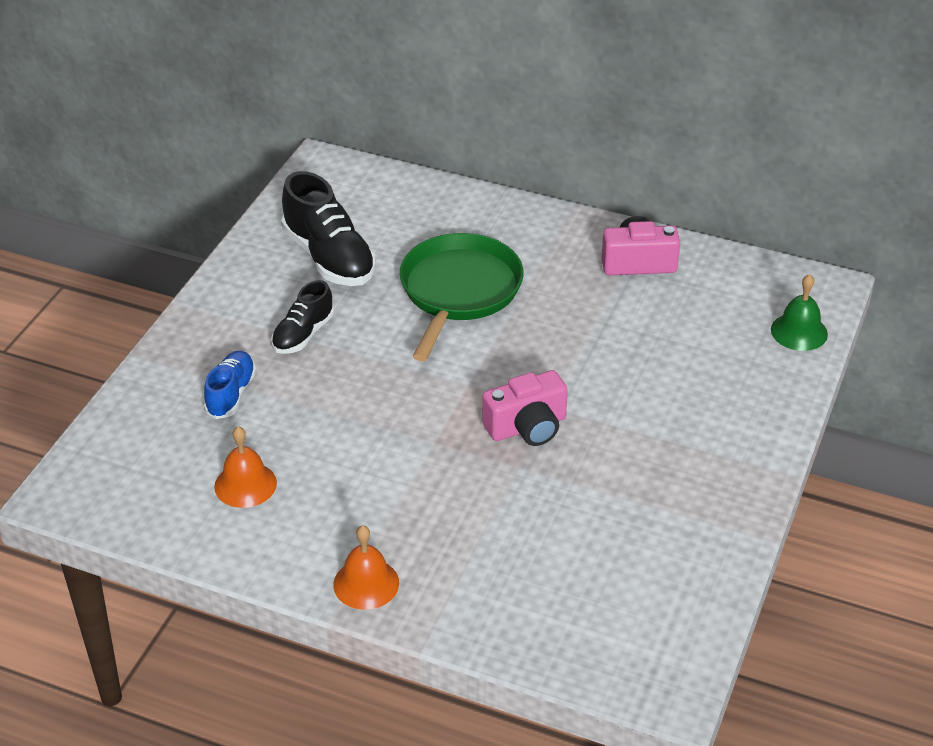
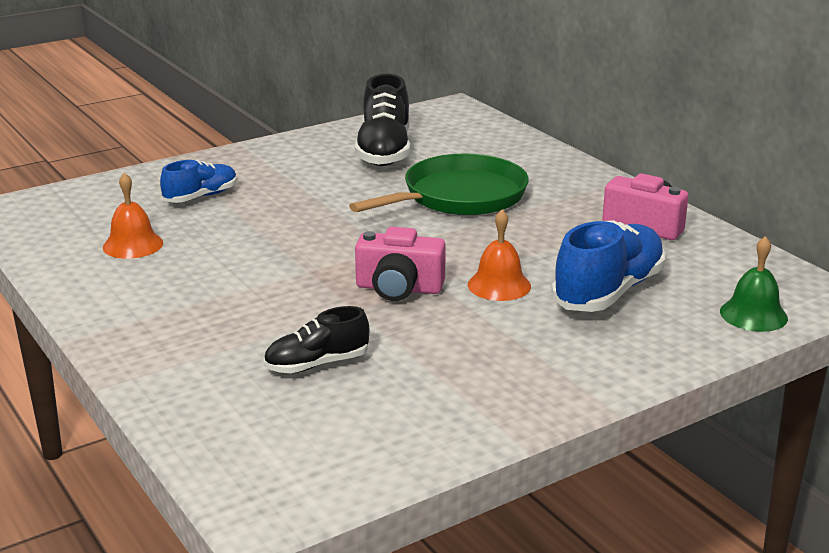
camera: 35 degrees right, 15 degrees down
black shoe [271,280,334,354] -> black shoe moved to [263,306,369,373]
orange bell [333,525,399,610] -> orange bell moved to [468,210,531,301]
none -> blue shoe [551,220,665,312]

